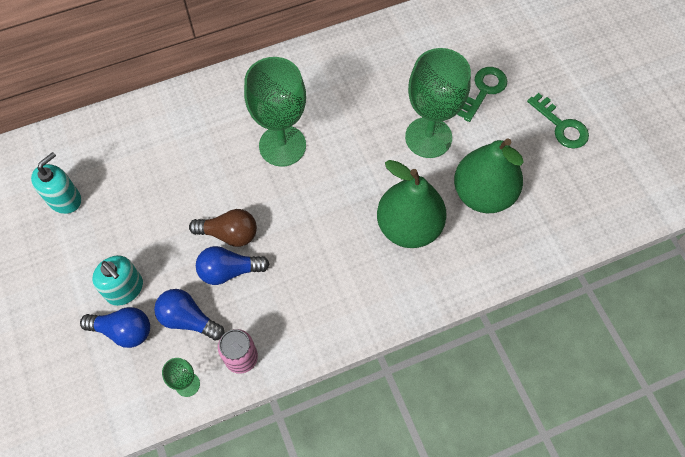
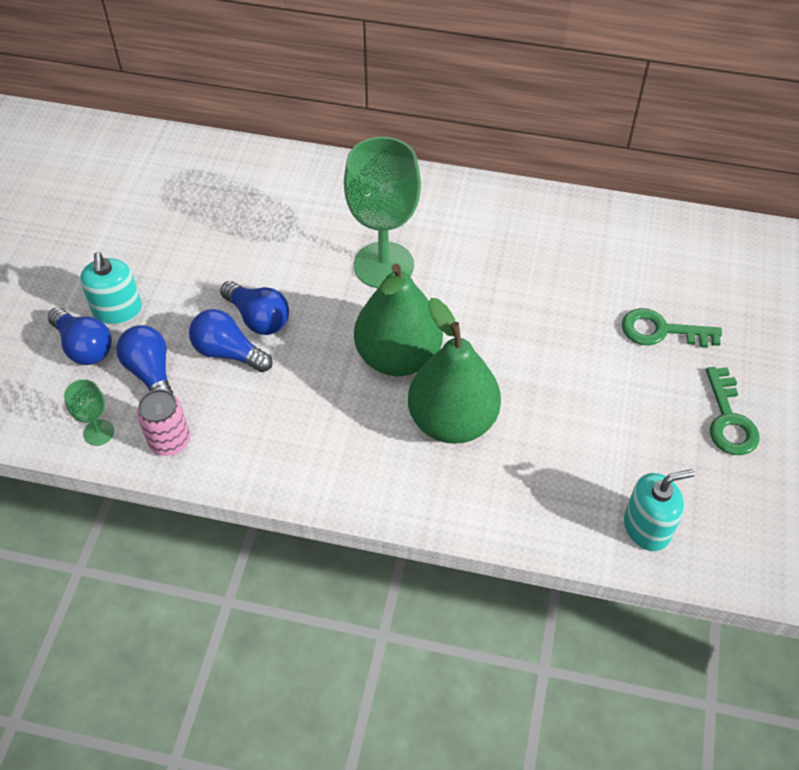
camera: 35 degrees right, 10 degrees down
turquoise soap dispenser [31,152,81,214] -> turquoise soap dispenser moved to [624,469,695,551]
brown light bulb [189,209,257,247] -> blue light bulb [220,281,289,335]
green goblet [405,48,471,158] -> none
green pear [454,139,524,213] -> green pear moved to [354,264,443,376]
green key [457,67,507,122] -> green key turned 150 degrees counterclockwise [622,308,722,348]

